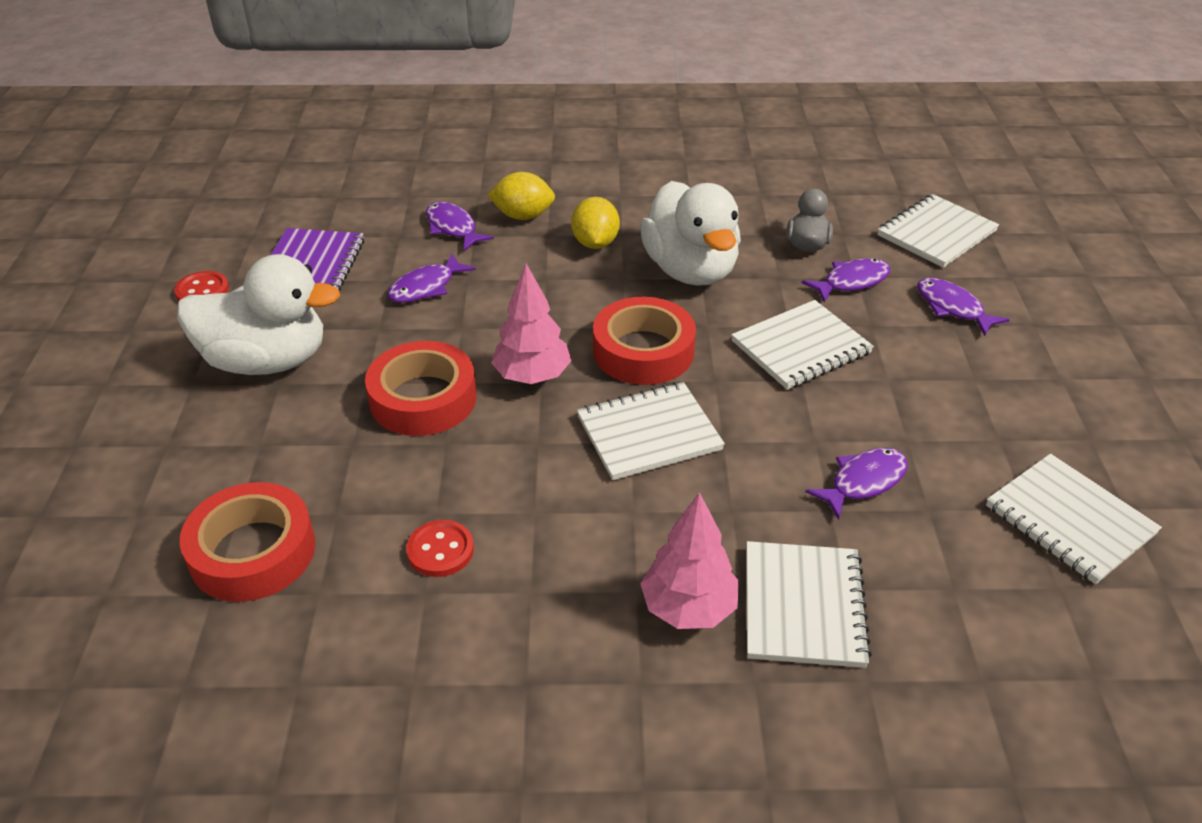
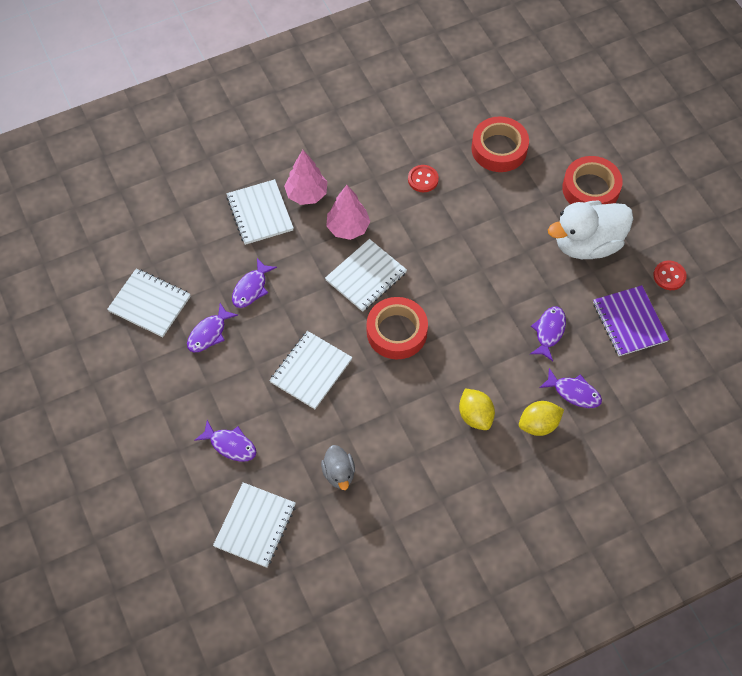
camera: 155 degrees right, 20 degrees up
red tape [365,341,477,436] -> red tape moved to [562,156,623,204]
pink tree [491,264,571,384] -> pink tree moved to [326,185,370,240]
white duck [640,181,741,286] -> none
purple fish [802,258,890,302] -> purple fish moved to [187,303,238,352]

